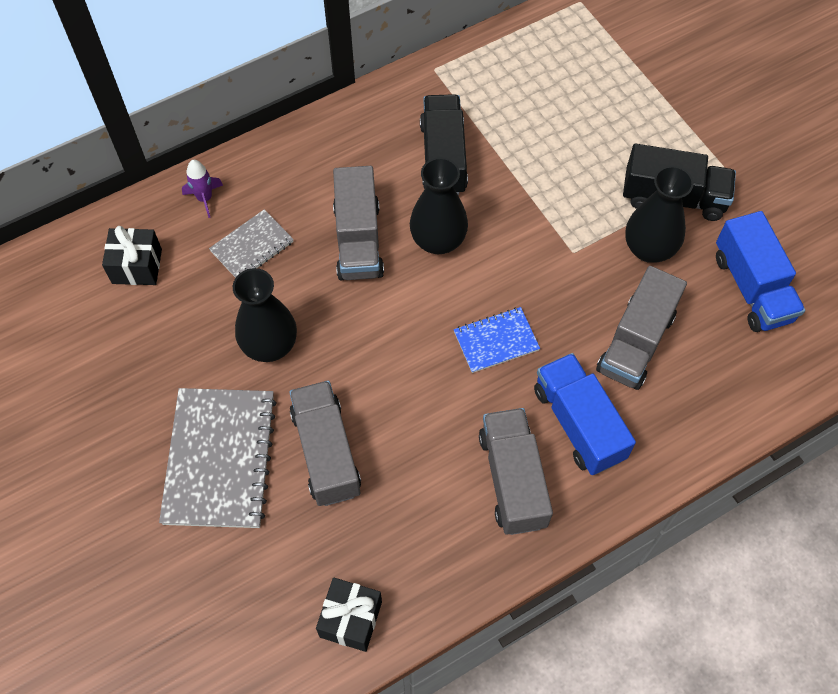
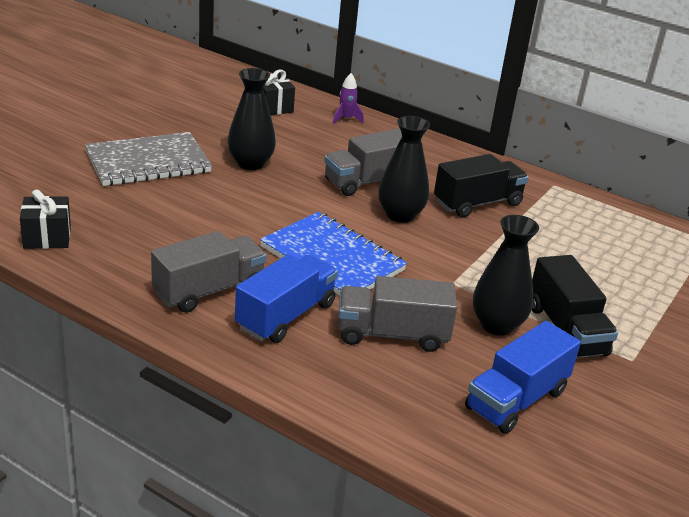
camera: 60 degrees right, 30 degrees down
grey notebook [209,209,294,278] -> none
grey truck [289,381,361,506] -> none
blue notebook [454,307,540,373] -> blue notebook [260,212,407,296], size x1.85

